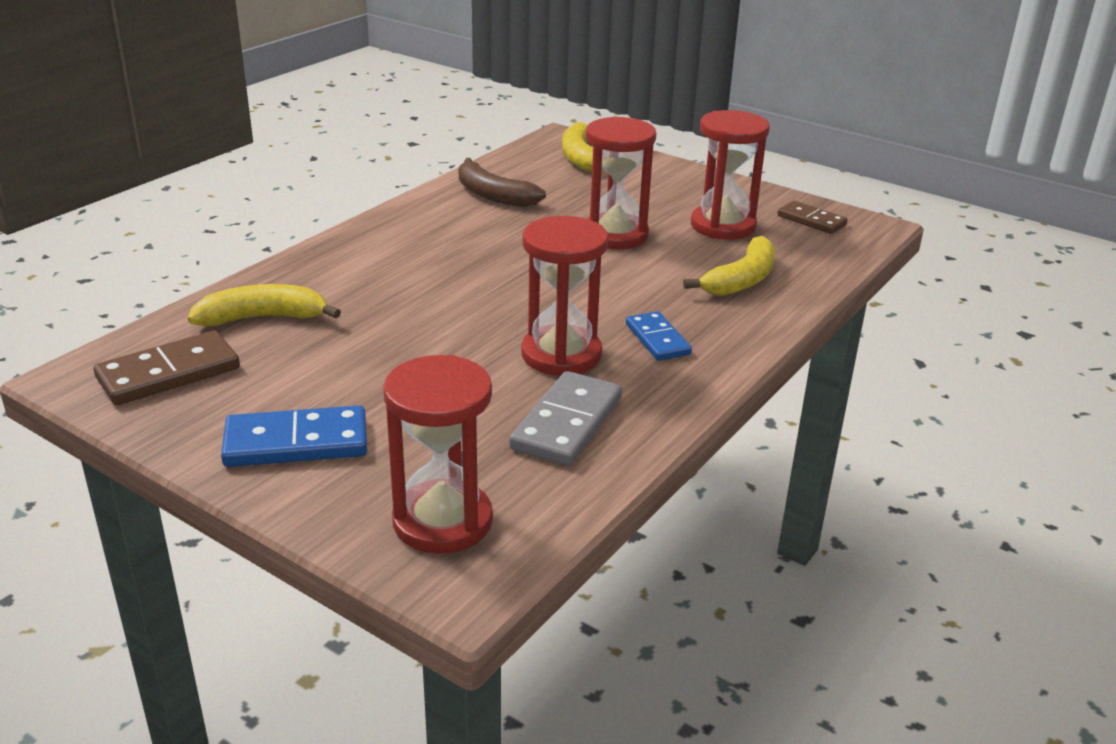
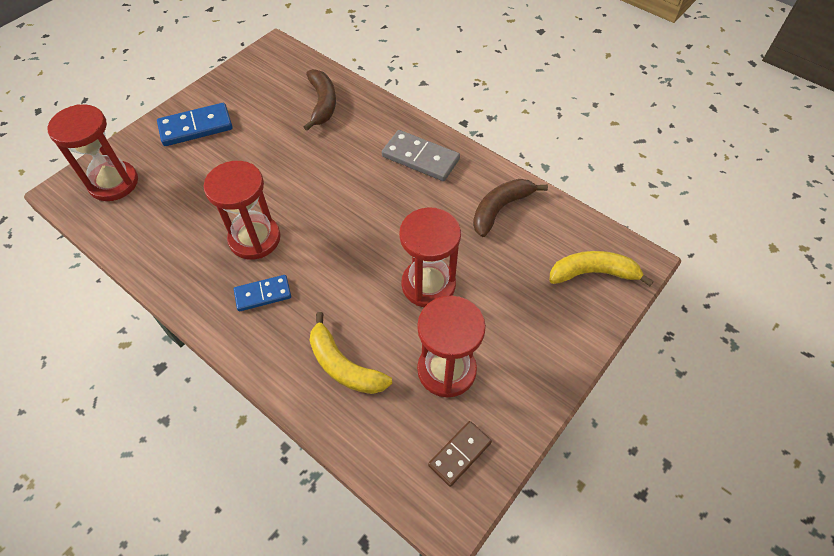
camera: 95 degrees right, 25 degrees up
brown domino [94,331,240,405] -> none
yellow banana [188,284,341,327] -> brown banana [304,69,336,131]
blue domino [221,405,367,467] -> blue domino turned 75 degrees clockwise [157,103,233,146]
grey domino [509,371,622,466] -> grey domino moved to [382,130,460,181]

